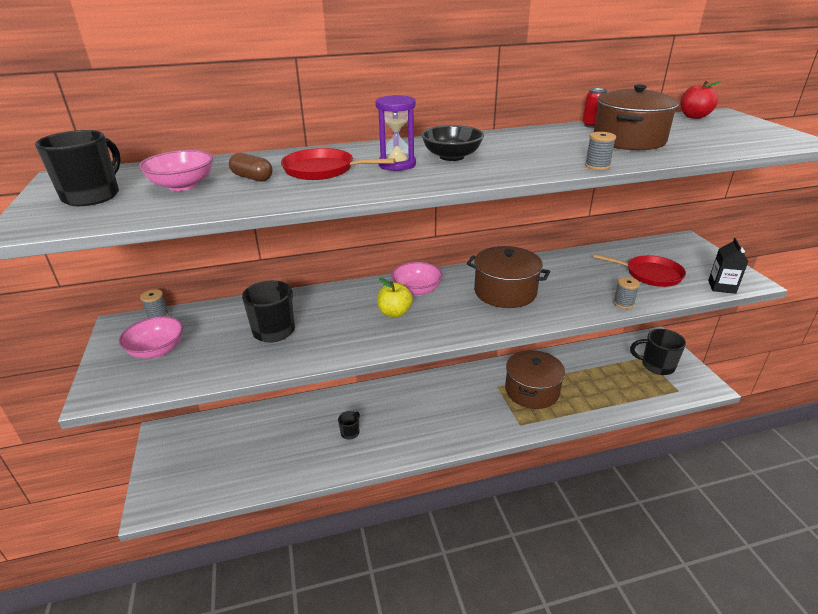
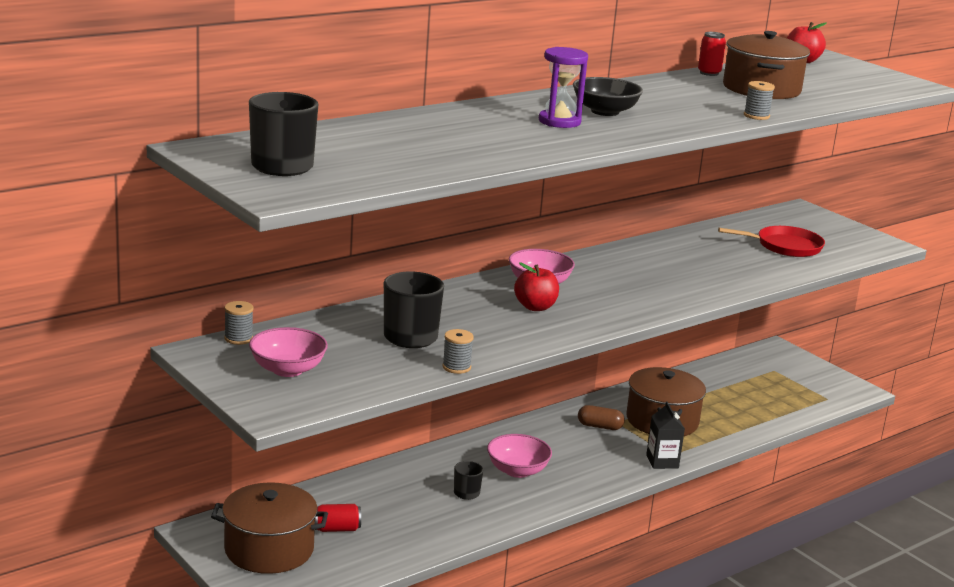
camera: 25 degrees left, 10 degrees down
pink bowl [139,150,213,191] -> pink bowl moved to [487,434,552,478]
brown capsule [229,153,272,182] -> brown capsule moved to [578,405,625,430]
red pan [281,148,395,180] -> none
yellow apple [377,278,413,317] -> red apple [514,262,559,311]
brown pot [467,246,550,308] -> brown pot moved to [211,482,328,574]
grey spool [613,277,640,309] -> grey spool moved to [443,329,474,374]
black mug [630,329,686,375] -> none
black carton [708,238,749,294] -> black carton moved to [646,401,685,469]
none -> red can [315,504,361,532]

